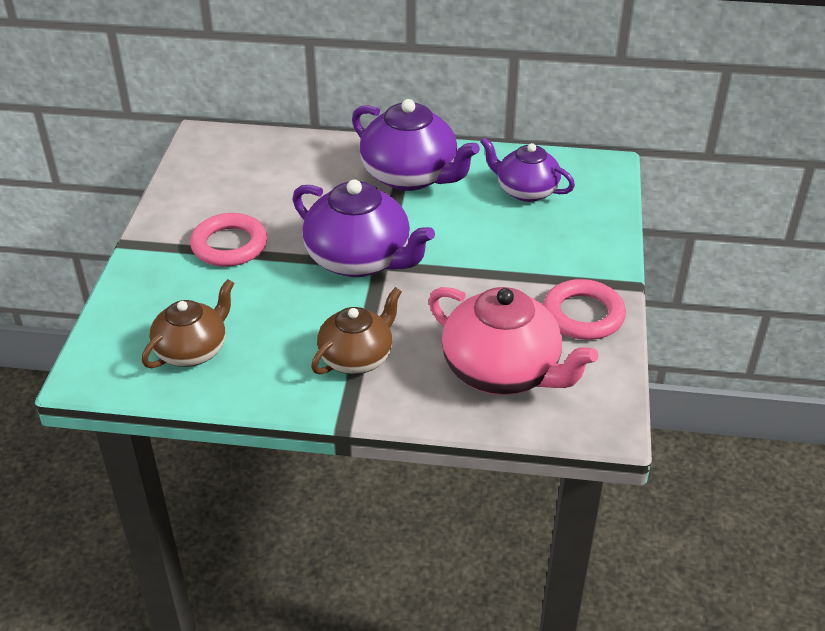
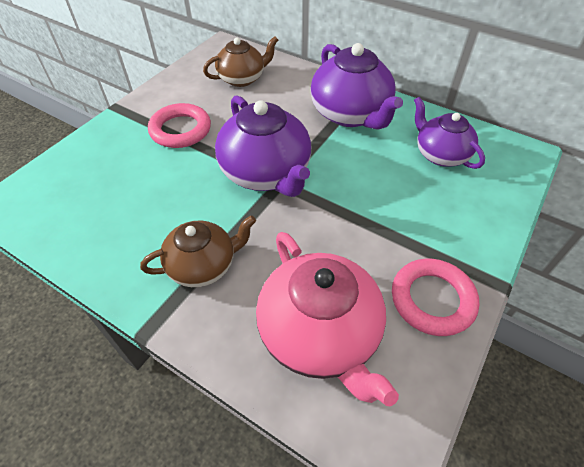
camera: 25 degrees right, 10 degrees up
brown teapot [142,279,234,368] -> brown teapot moved to [203,36,278,87]

